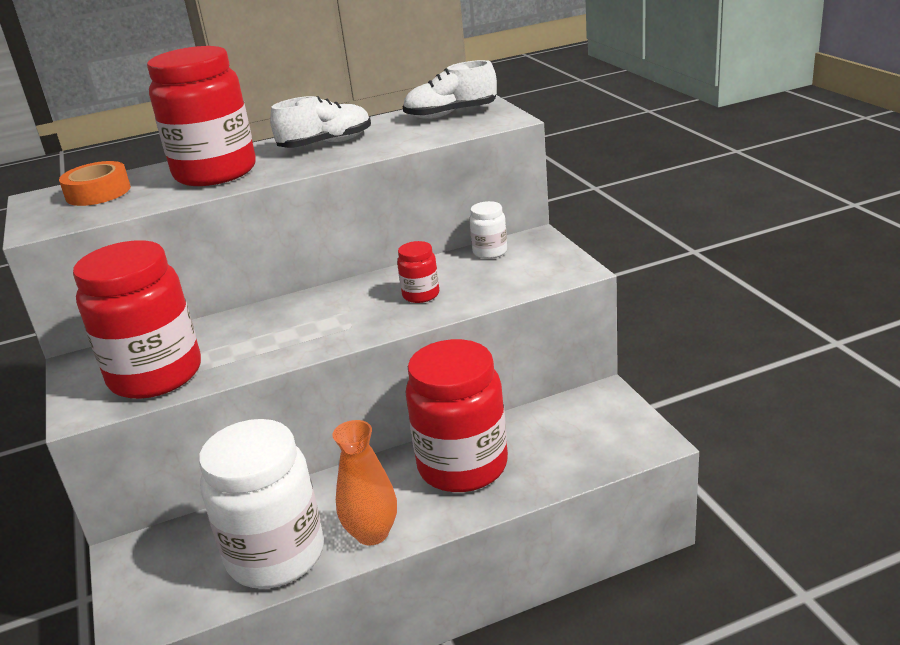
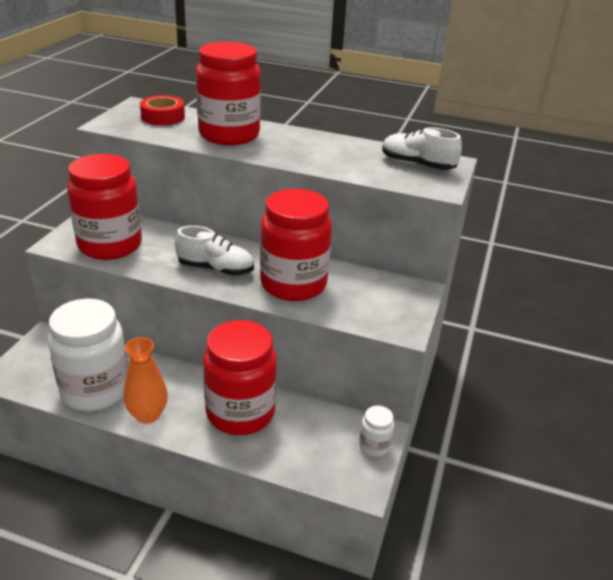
camera: 35 degrees right, 5 degrees up
orange tape [59,161,131,206] -> red tape [140,95,185,125]
white shoe [270,96,371,148] -> white shoe moved to [175,226,254,275]
red jar [397,241,439,303] -> red jar [260,189,332,301], size x2.28
white jar [469,201,507,259] -> white jar moved to [359,406,394,457]

